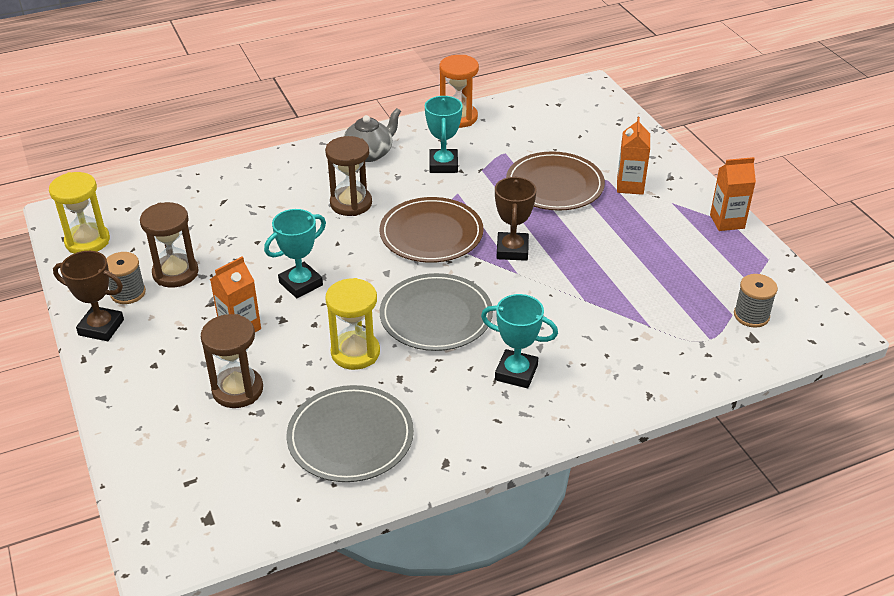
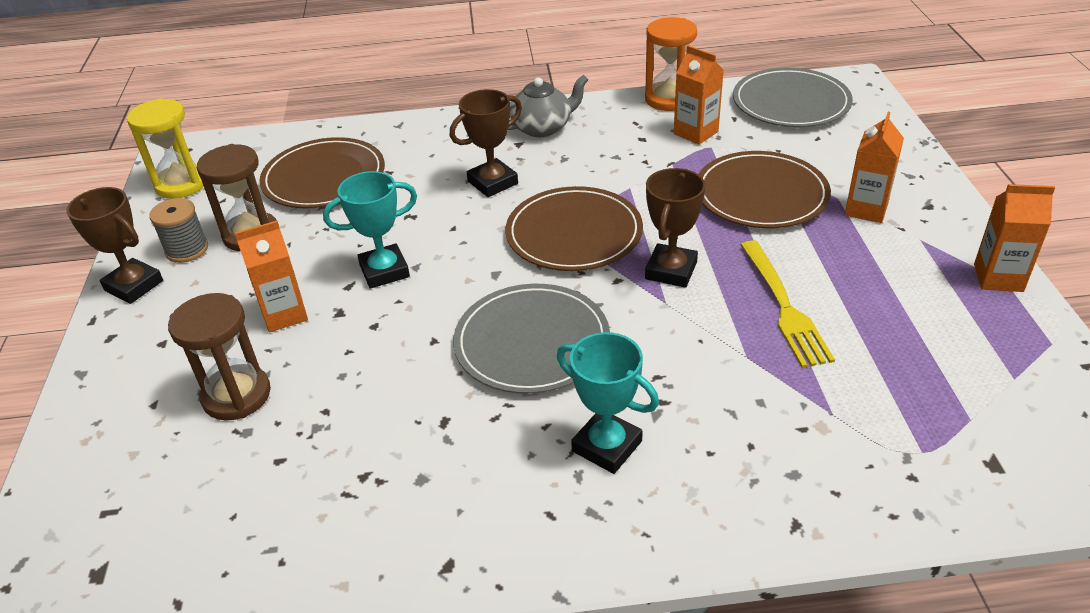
camera: 20 degrees right, 0 degrees up
grey plate [286,385,414,482] -> grey plate moved to [733,68,853,127]
brown hourglass [325,136,372,216] -> brown trophy [450,89,522,197]
yellow hourglass [325,278,380,370] -> none
turquoise trophy [425,96,463,173] -> none
grey spool [734,274,778,328] -> none
none -> brown plate [259,137,385,208]
none -> orange carton [674,45,724,145]
none -> yellow fork [740,240,835,368]

